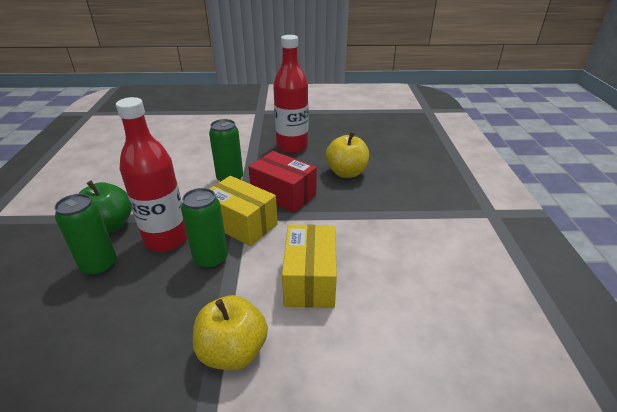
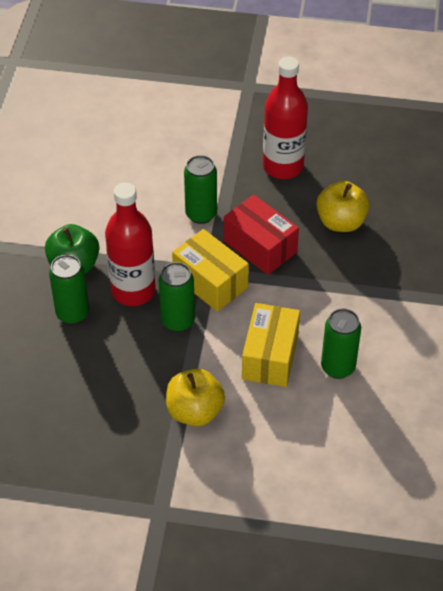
camera: 10 degrees right, 15 degrees up
none -> green can [321,309,361,379]

